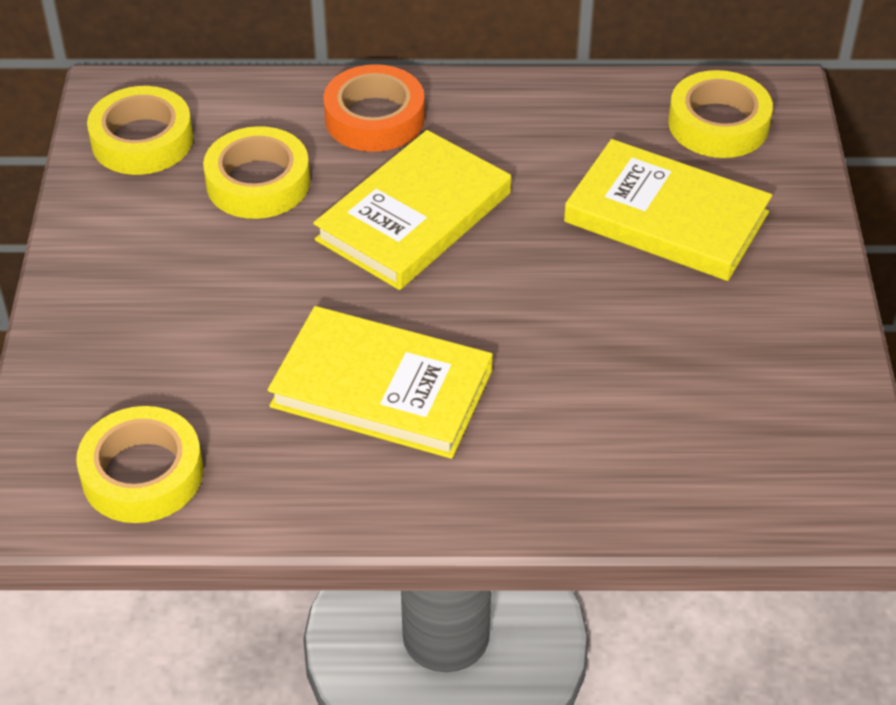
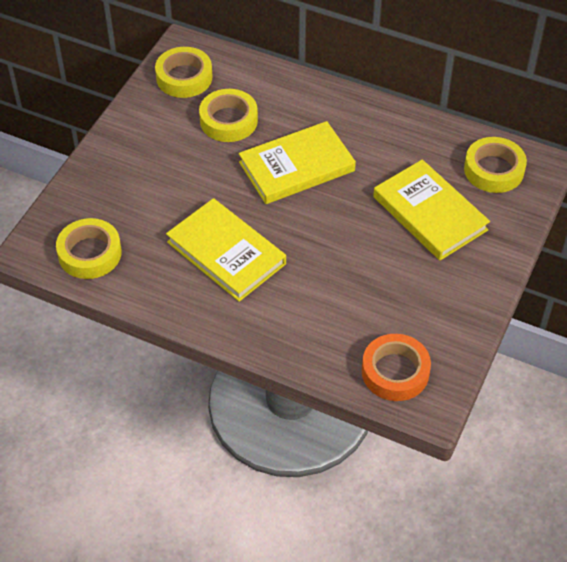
camera: 25 degrees right, 5 degrees up
orange tape [323,64,425,152] -> orange tape moved to [362,334,431,401]

